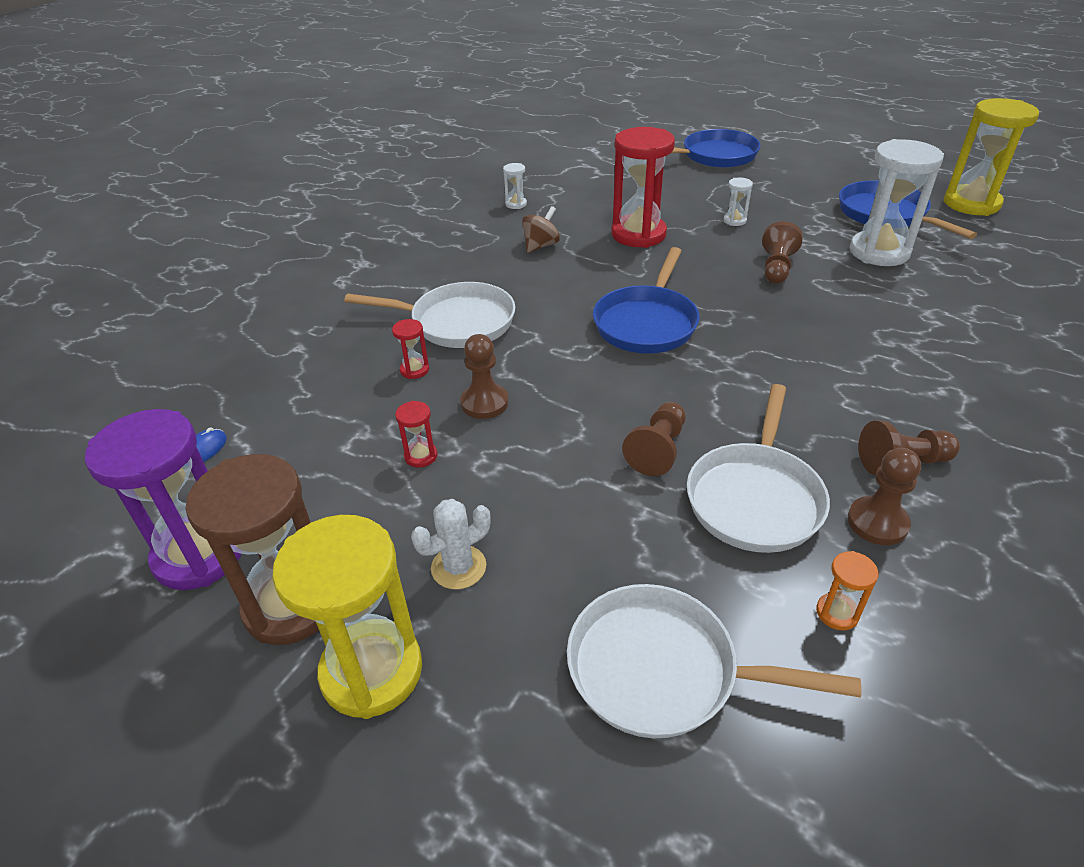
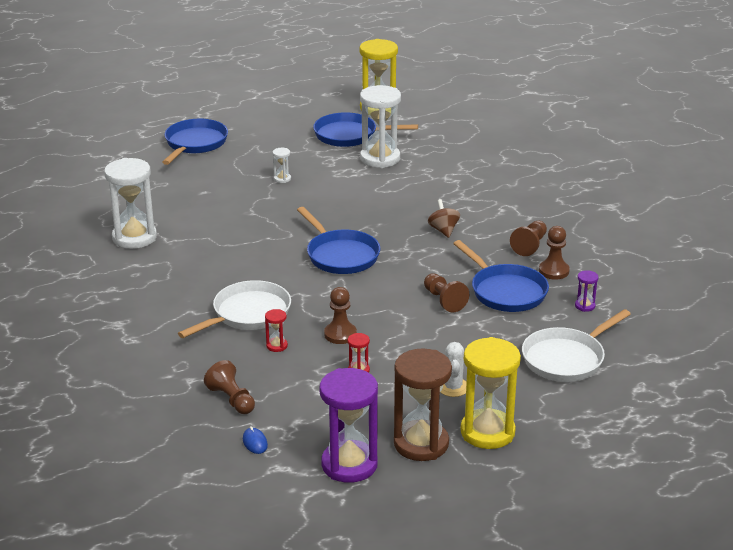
camera: 55 degrees left, 10 degrees down
white hourglass [503,163,527,209] -> white hourglass [104,158,157,249], size x2.36
brown spinning top [522,206,560,253] -> brown spinning top moved to [428,199,460,238]
red hourglass [611,127,675,248] -> none
white pan [687,384,830,553] -> blue pan [453,240,549,312]
brown pawn [762,221,803,284] -> brown pawn moved to [204,360,255,414]
orange hourglass [816,551,879,630] -> purple hourglass [575,270,598,312]

